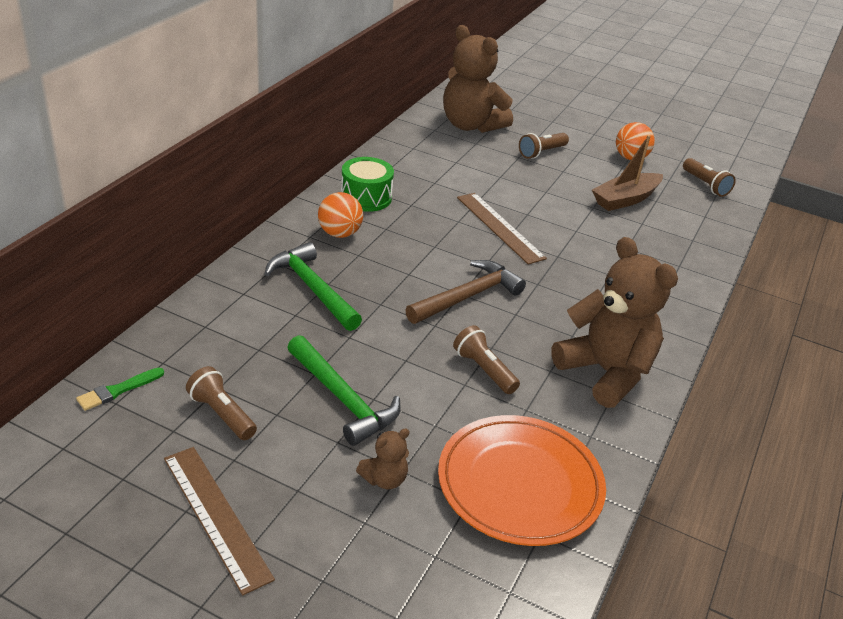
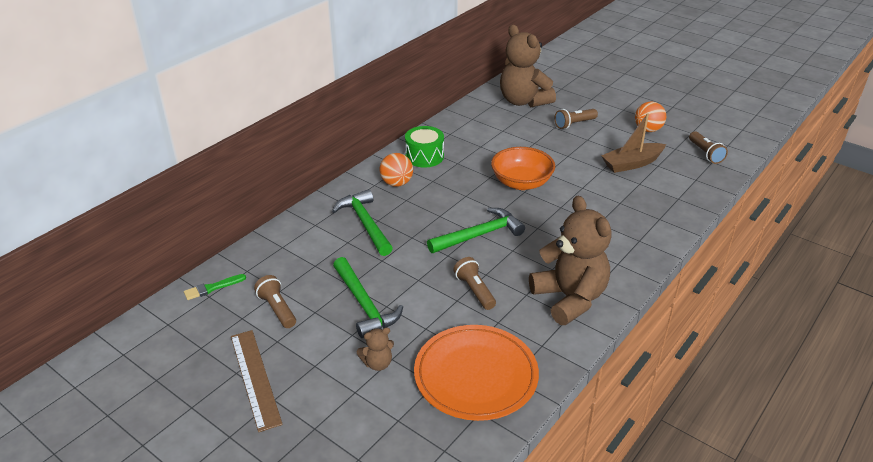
camera: 15 degrees right, 0 degrees up
brown hammer [405,260,526,324] -> green hammer [427,208,525,253]
brown ruler [457,193,547,264] -> orange bowl [491,147,555,190]

